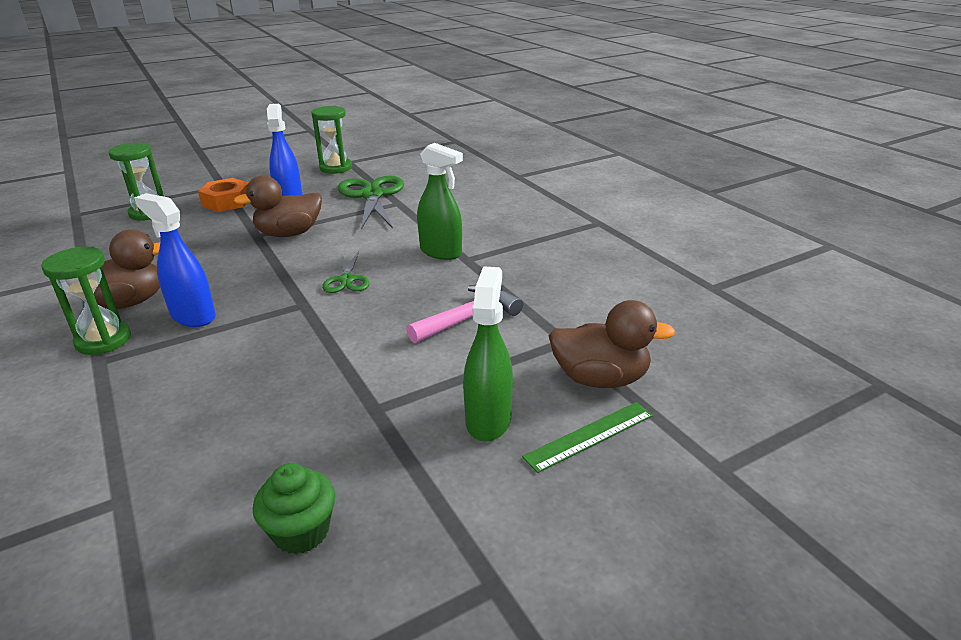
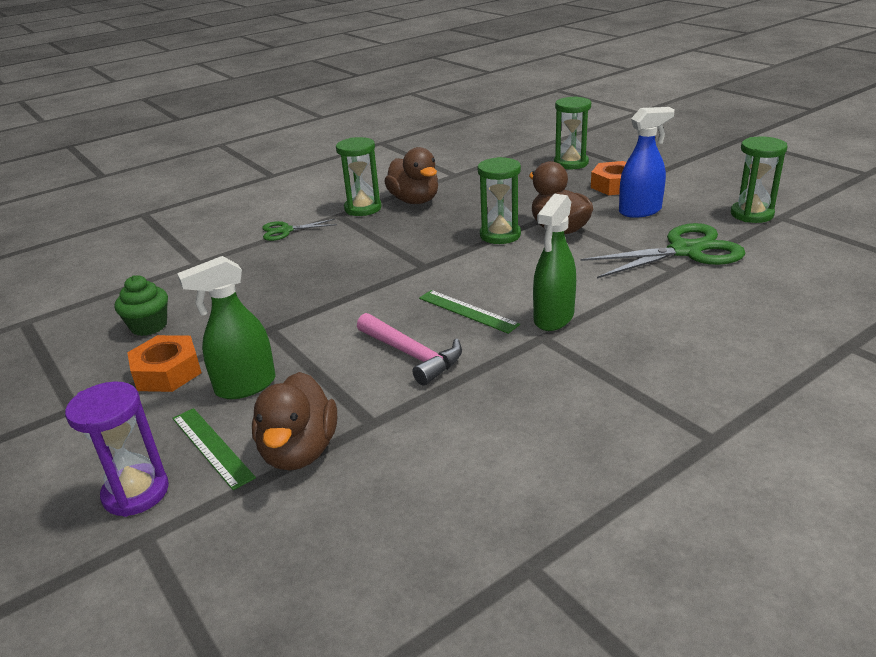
camera: 85 degrees right, 0 degrees up
blue spray bottle [134,193,216,327] -> none
green scissors [322,251,369,293] -> green scissors moved to [262,219,337,241]
green spray bottle [463,266,513,442] -> green spray bottle turned 150 degrees clockwise [177,256,276,399]
none -> purple hourglass [65,382,169,517]
none -> orange nut [127,335,202,392]
none -> green ruler [419,290,520,334]
none -> green hourglass [478,157,521,244]

